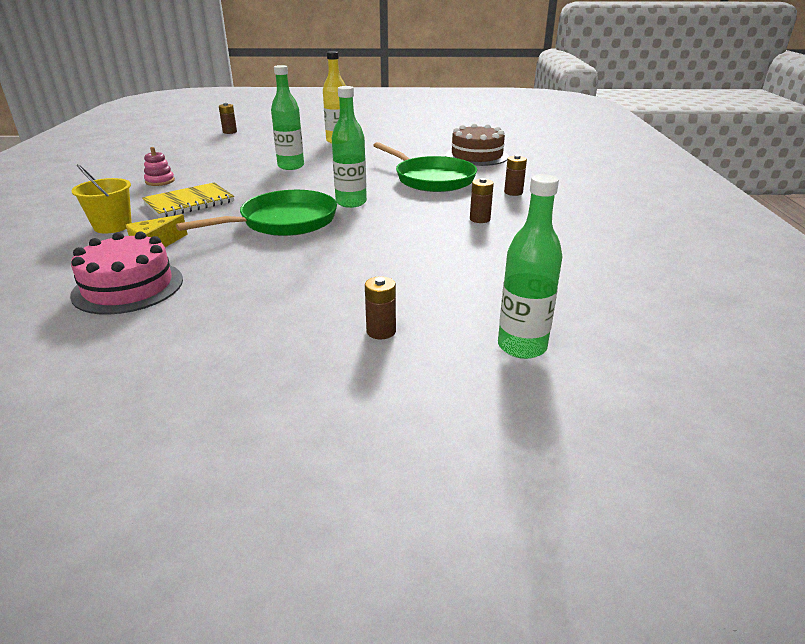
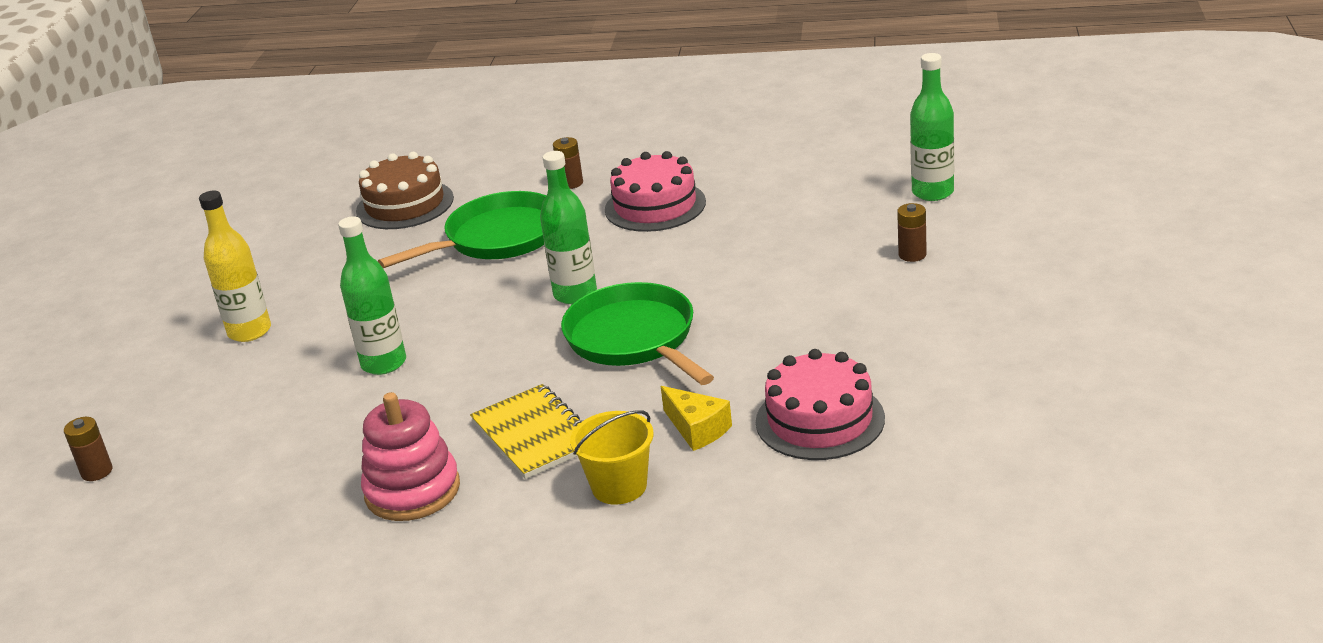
camera: 80 degrees left, 0 degrees up
pink stacking toy [144,147,175,186] -> pink stacking toy [361,392,460,521], size x1.86
brown battery [470,178,494,223] -> pink cake [605,151,706,232]

